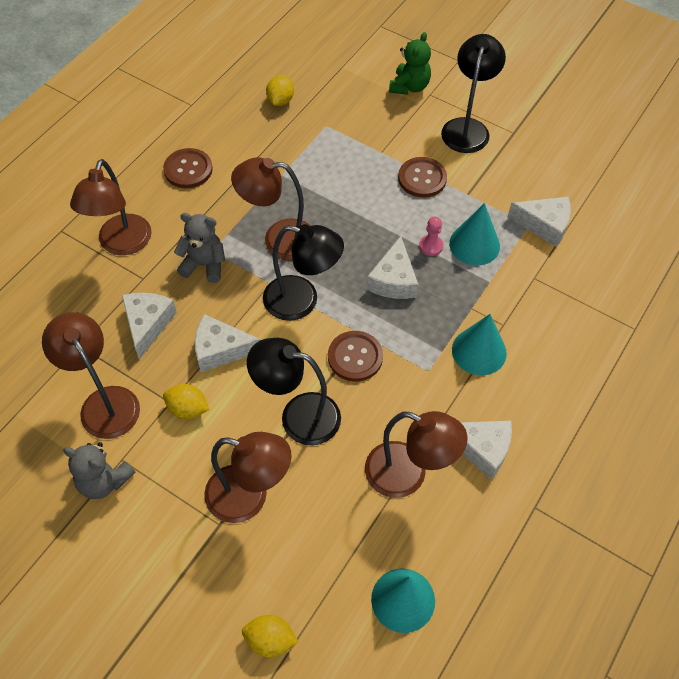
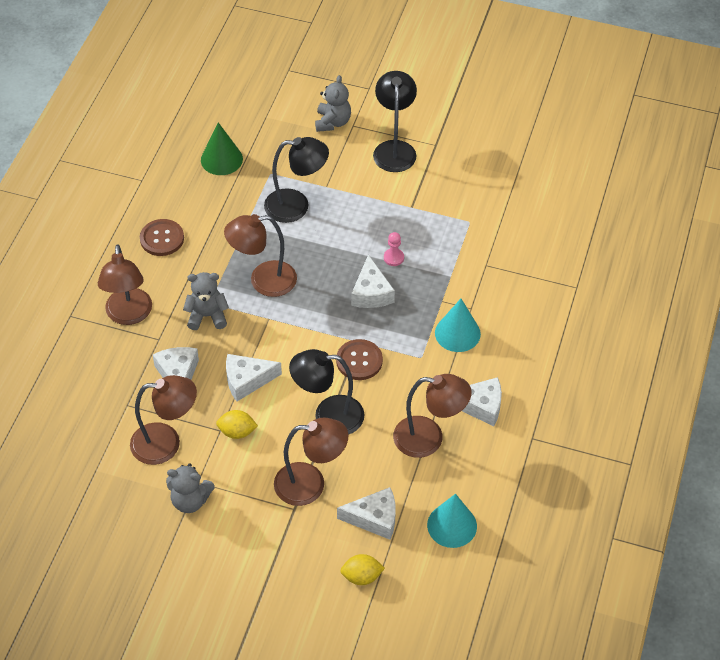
camera: 15 degrees left, 5 degrees down
brown lamp [42,312,140,439] -> brown lamp turned 135 degrees clockwise [130,375,197,465]
black lamp [263,224,344,321] -> black lamp moved to [264,137,329,223]
yellow lemon [266,75,294,106] -> green cone [201,122,243,175]
green teddy bear [389,32,431,95] -> grey teddy bear [315,75,351,132]
brown button [398,157,447,198] -> none
turquoise cone [449,203,500,266] -> none
white cheese [508,196,571,247] -> white cheese moved to [337,487,396,540]

